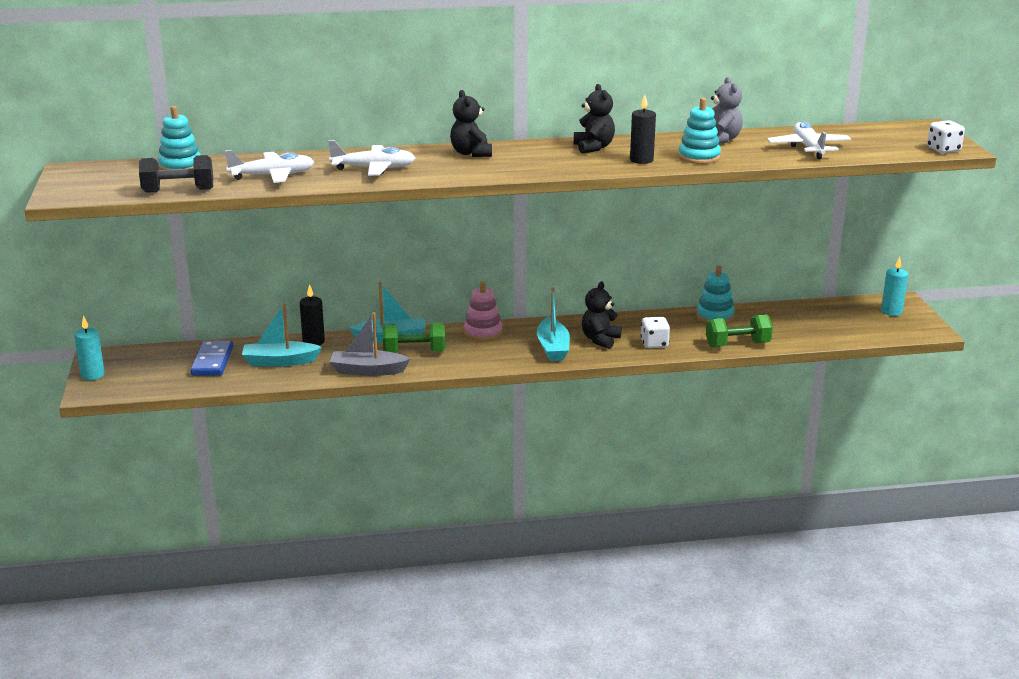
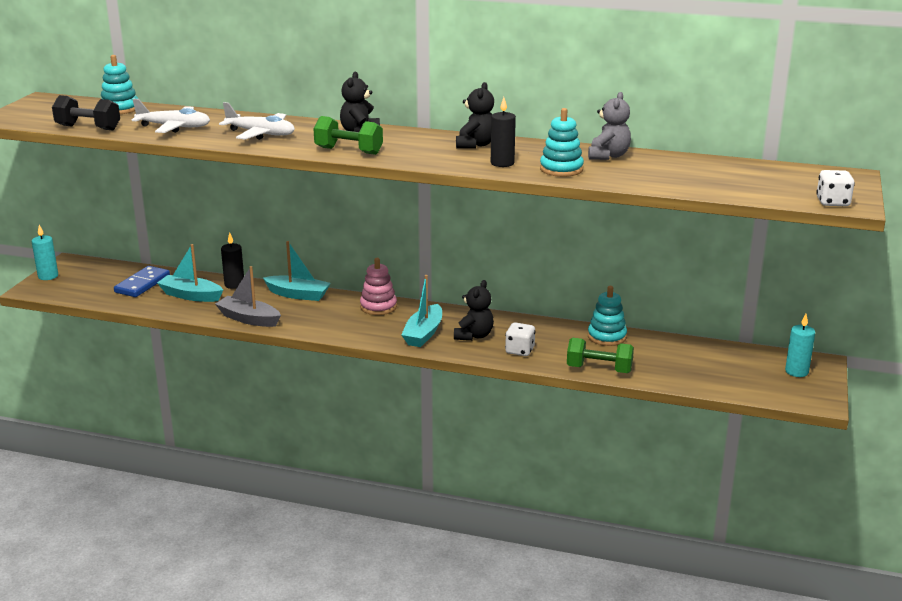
camera: 25 degrees right, 0 degrees up
green dumbbell [383,323,445,353] -> green dumbbell moved to [313,116,383,155]
black teddy bear [582,281,622,349] -> black teddy bear turned 150 degrees clockwise [454,280,494,341]
white plane [767,122,851,159] -> none

